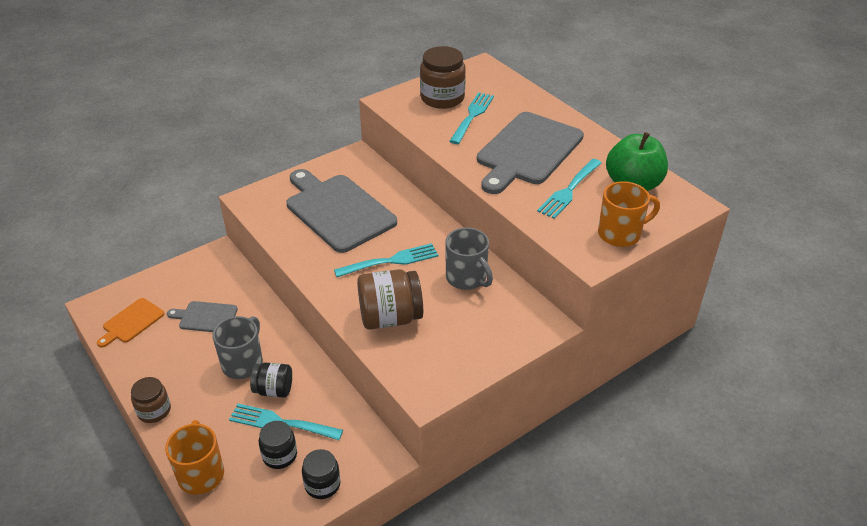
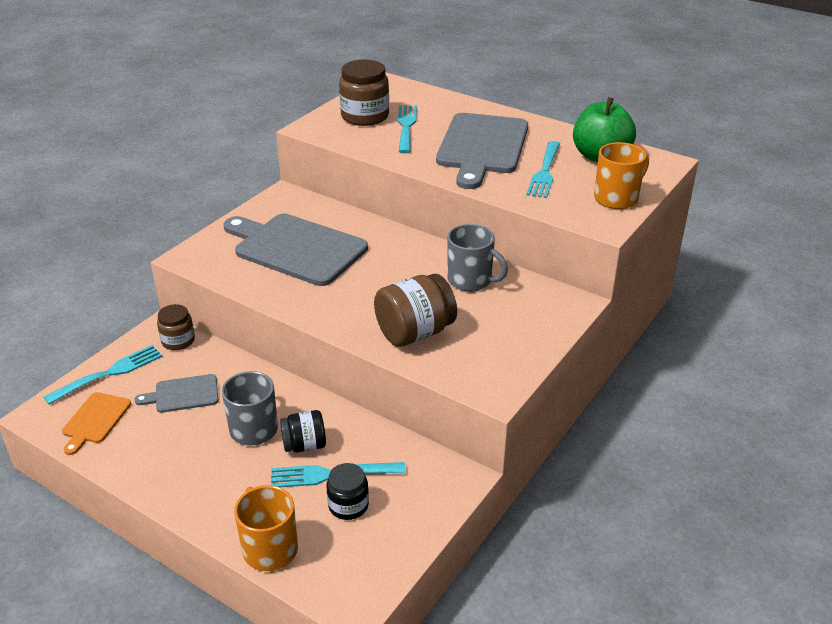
camera: 20 degrees left, 5 degrees down
brown jar [131,377,171,423] -> brown jar moved to [157,304,195,350]
black jar [302,449,341,499] -> none
turquoise fork [334,243,439,277] -> turquoise fork moved to [44,345,163,404]

